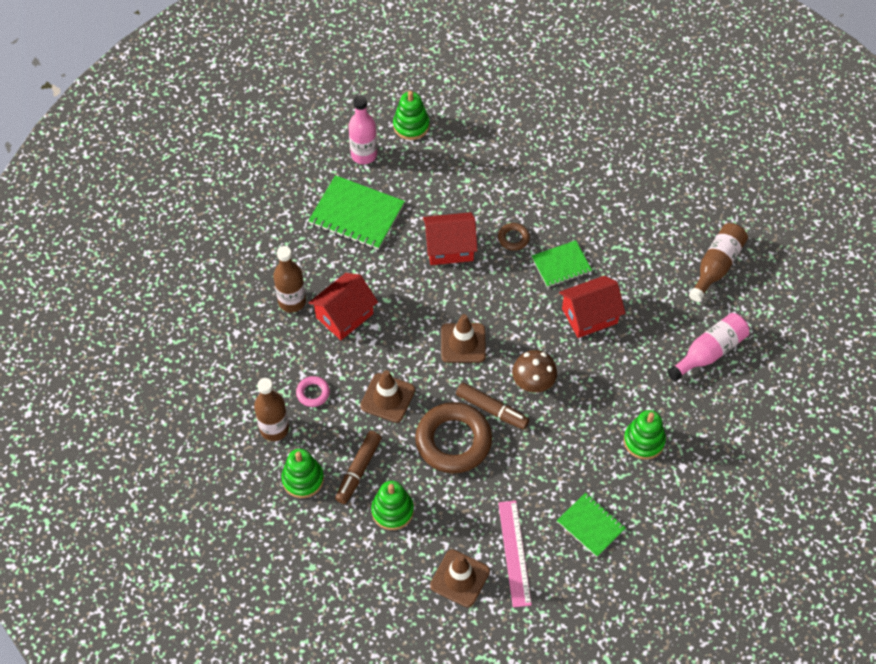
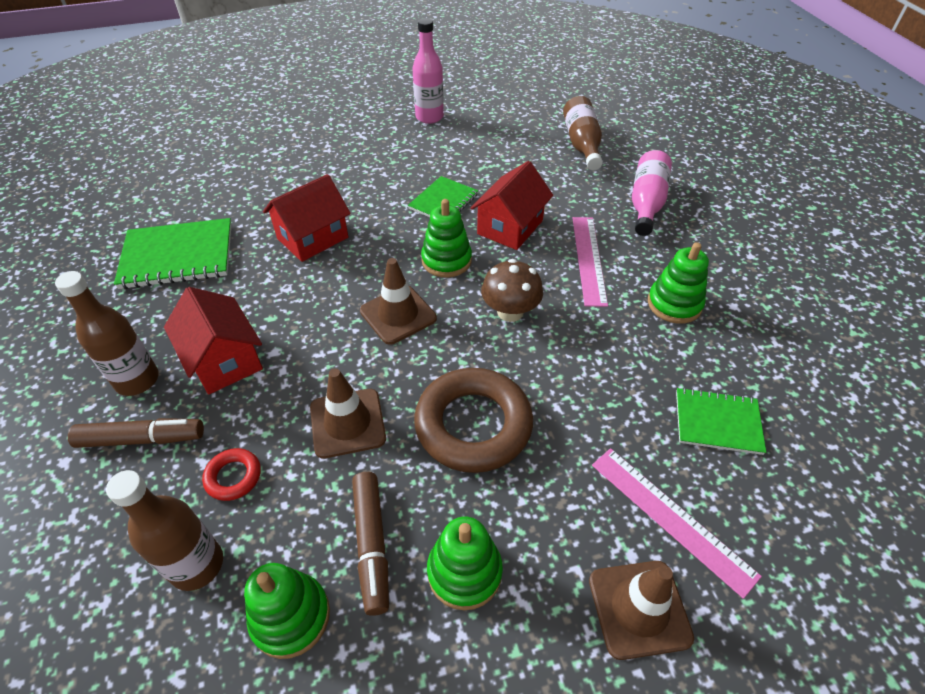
camera: 35 degrees left, 10 degrees down
pink ring [296,376,330,407] -> red ring [202,448,261,501]
red house [308,273,378,340] -> red house turned 45 degrees counterclockwise [164,287,263,394]
pink bottle [348,95,377,164] -> pink bottle moved to [412,18,444,124]
green stacking toy [393,91,430,140] -> green stacking toy moved to [421,199,472,278]
brown marker [456,383,529,430] -> brown marker moved to [68,418,204,448]
brown ring [498,223,530,251] -> none
none -> pink ruler [572,217,608,307]

